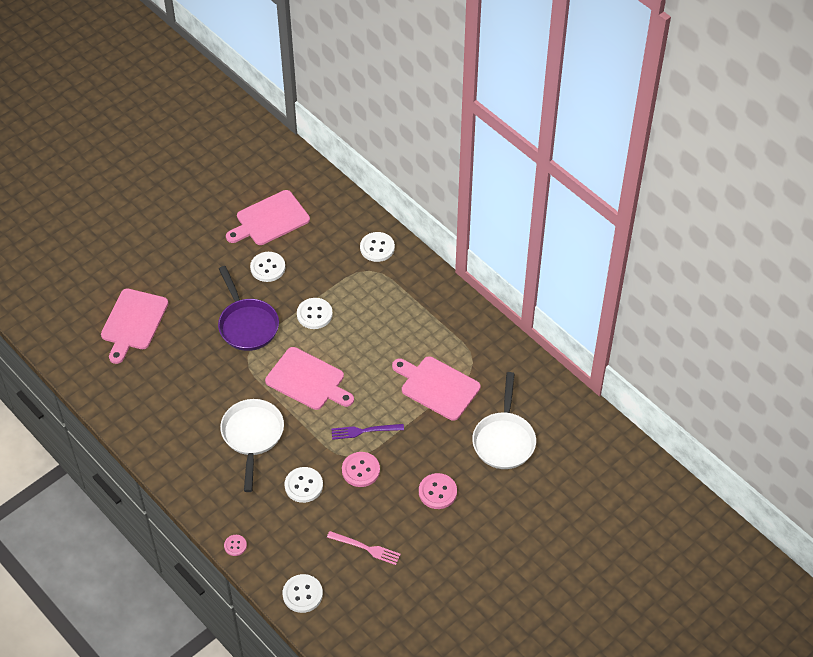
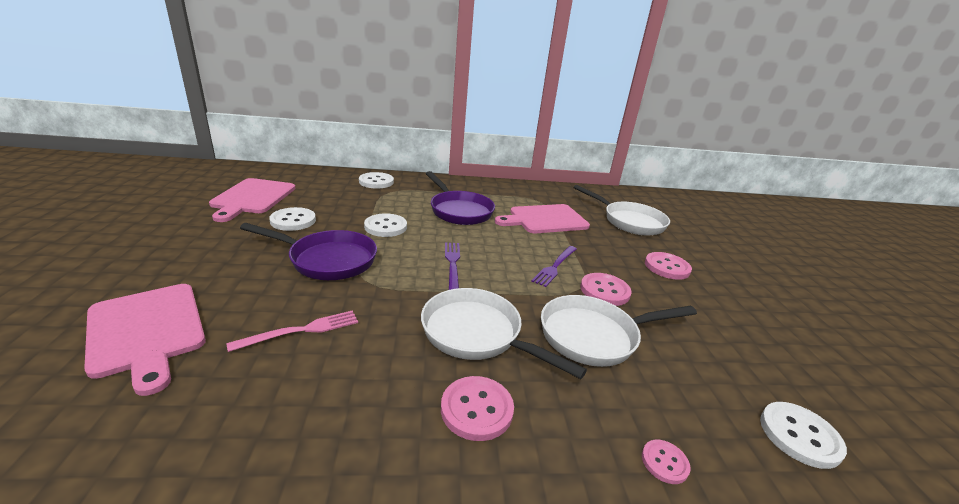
camera: 55 degrees left, 25 degrees down
pink cutting board [265,347,354,410] -> purple fork [445,242,460,290]
white button [284,467,323,503] -> white pan [541,295,697,367]
pink fork [327,531,401,565] -> pink fork moved to [227,310,358,352]
none -> purple pan [426,171,495,225]
none -> pink button [441,376,514,441]

